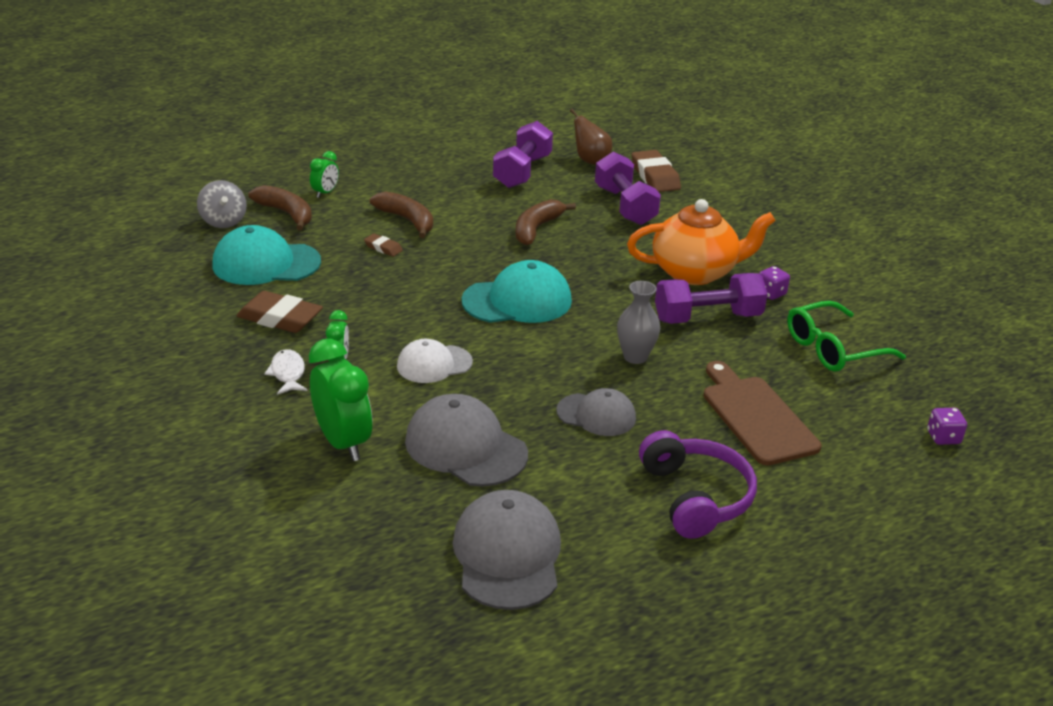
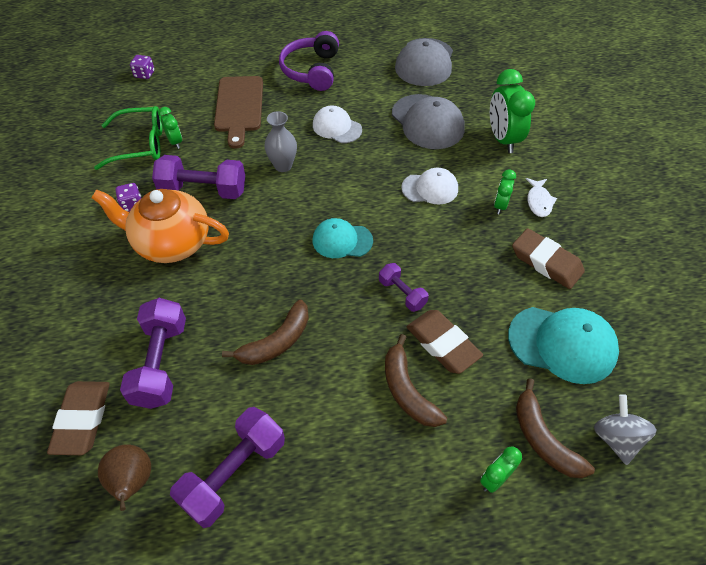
camera: 160 degrees left, 20 degrees up
brown eraser [364,234,403,257] -> brown eraser [407,310,483,374], size x1.97
turquoise cap [462,260,572,323] -> turquoise cap [313,218,373,258], size x0.64
grey cap [556,388,636,436] -> white cap [313,106,362,143]
none -> green clock [158,107,182,149]
none -> purple dumbbell [379,263,429,312]

